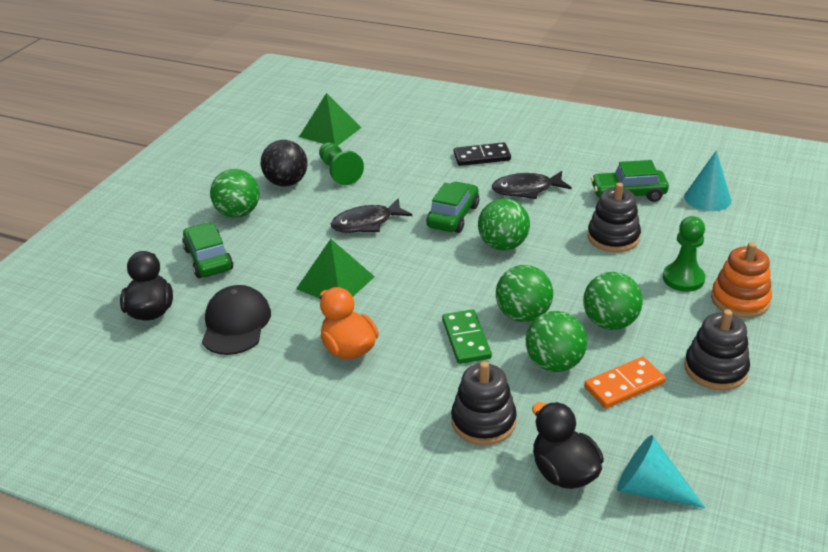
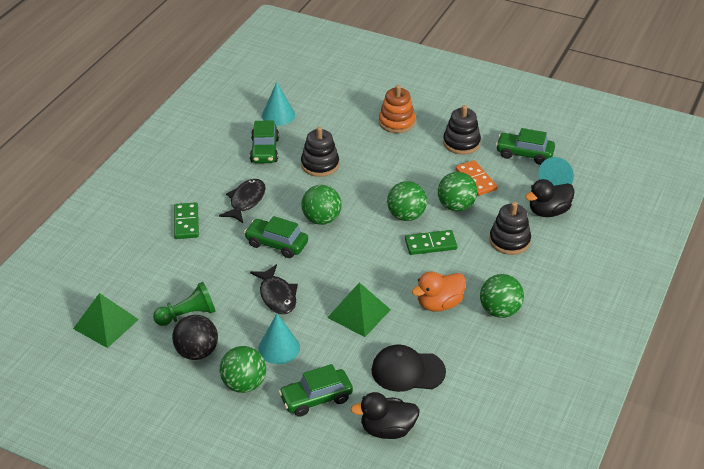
camera: 90 degrees left, 5 degrees up
black domino [454,142,511,166] -> green domino [174,202,199,239]
black fish [492,171,572,199] -> black fish turned 150 degrees counterclockwise [219,179,266,223]
green ball [583,272,643,330] -> green ball moved to [480,274,524,318]
green pawn [663,216,705,292] -> none
none -> turquoise cone [258,314,300,364]
none -> green car [496,128,555,165]

